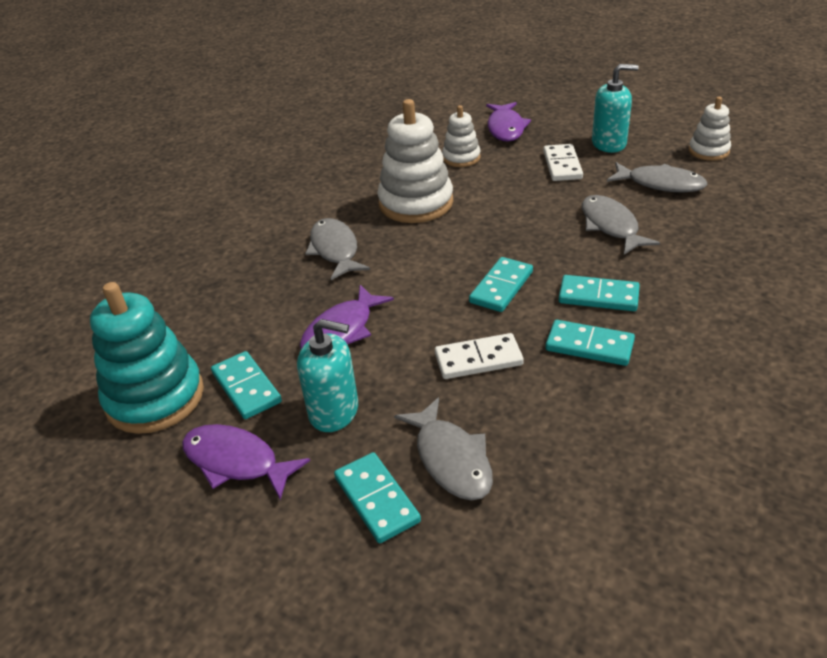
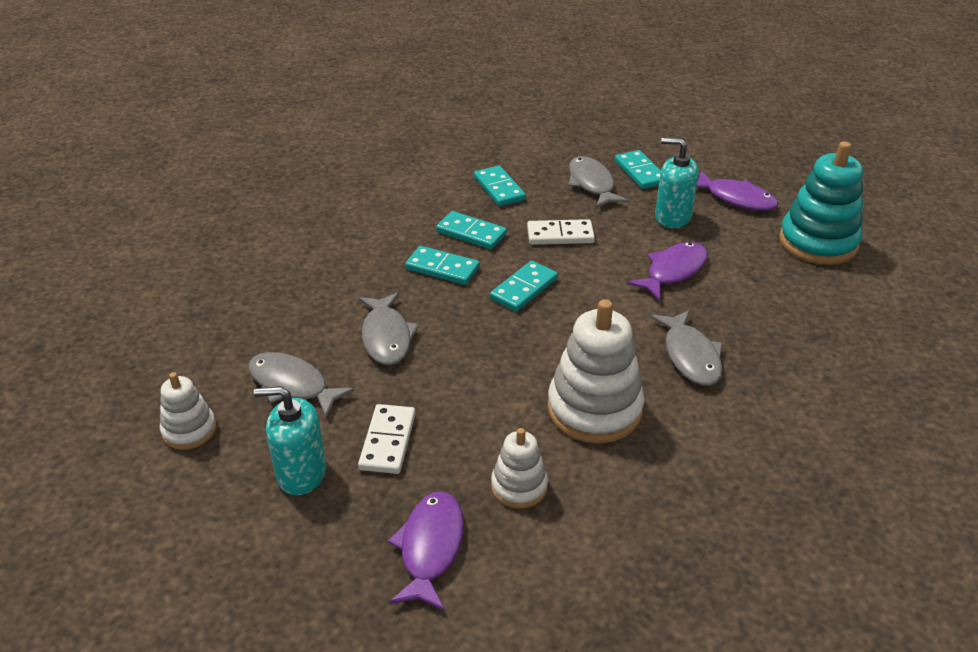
camera: 175 degrees left, 0 degrees up
turquoise domino [211,351,282,419] -> turquoise domino moved to [474,166,526,206]

